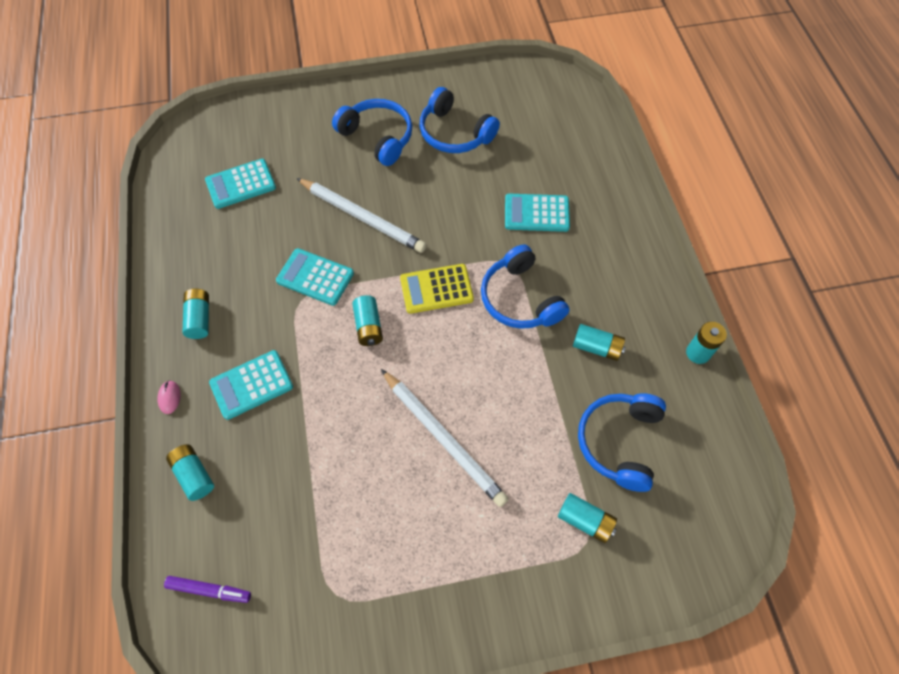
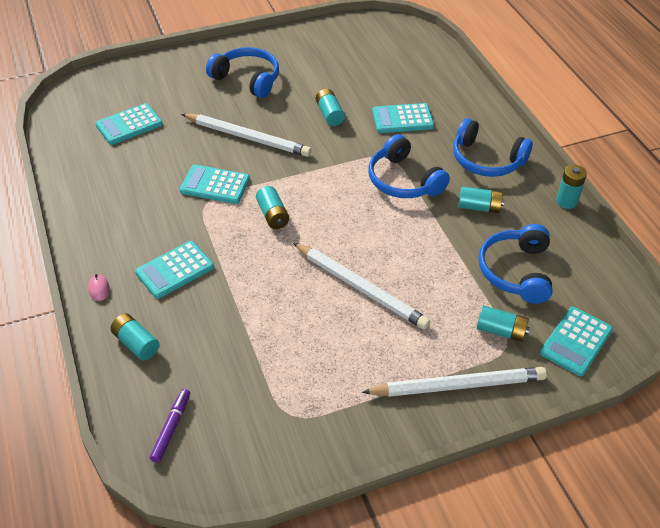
camera: 10 degrees left, 15 degrees down
purple marker [164,576,251,603] -> purple marker turned 75 degrees counterclockwise [150,389,190,463]
turquoise battery [183,289,209,339] -> turquoise battery moved to [316,89,345,126]
yellow calculator [400,264,474,314] -> none
blue headphones [419,87,500,153] -> blue headphones moved to [453,118,533,177]
none -> white pencil [362,367,547,397]
none -> turquoise calculator [540,307,613,376]

